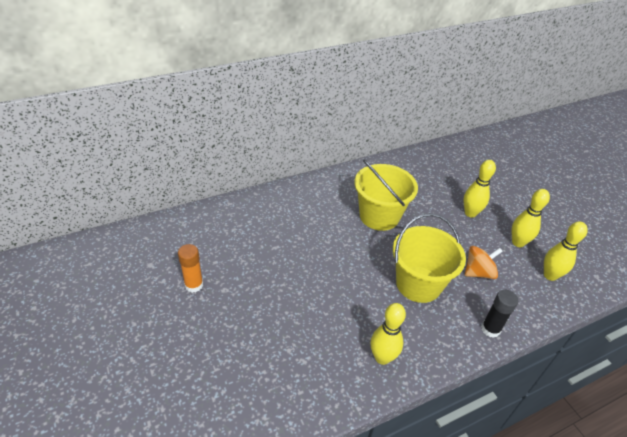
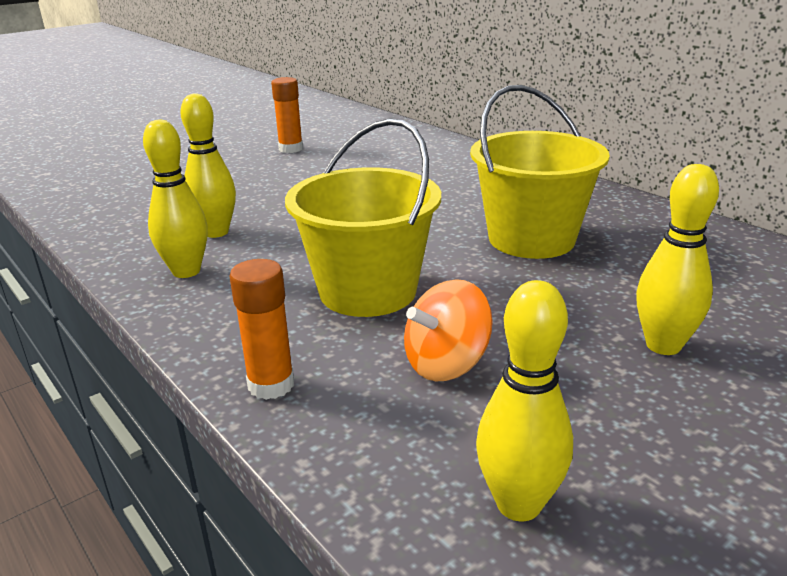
camera: 80 degrees right, 15 degrees down
orange spinning top [465,246,503,279] -> orange spinning top turned 90 degrees clockwise [404,279,493,381]
black glue stick [481,290,518,338] -> orange glue stick [229,259,294,400]
yellow bowling pin [511,189,550,247] -> yellow bowling pin moved to [180,93,236,238]

